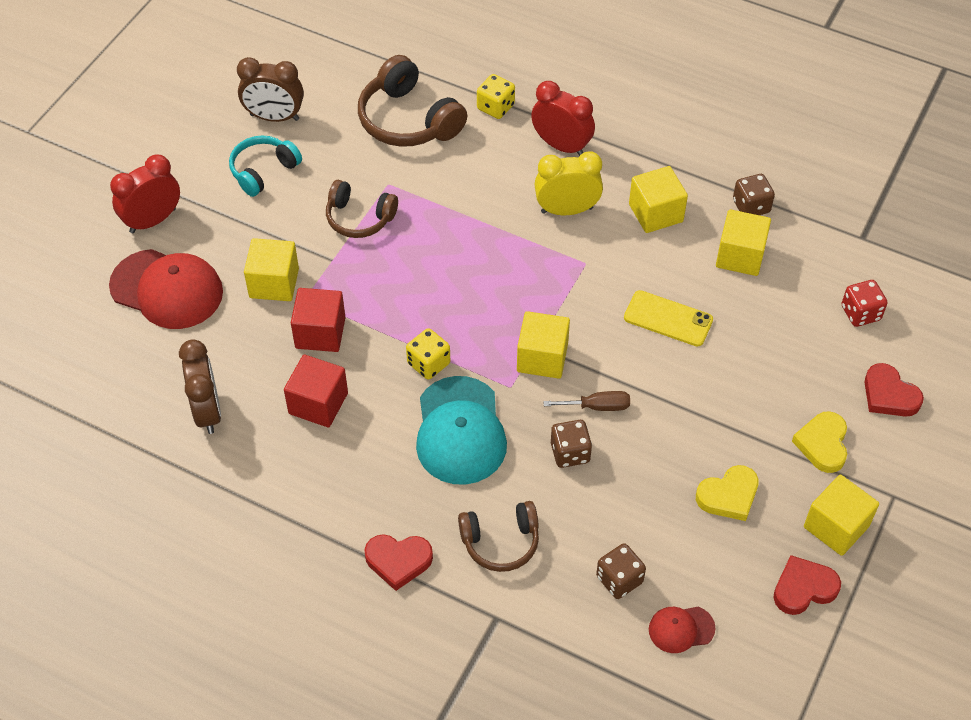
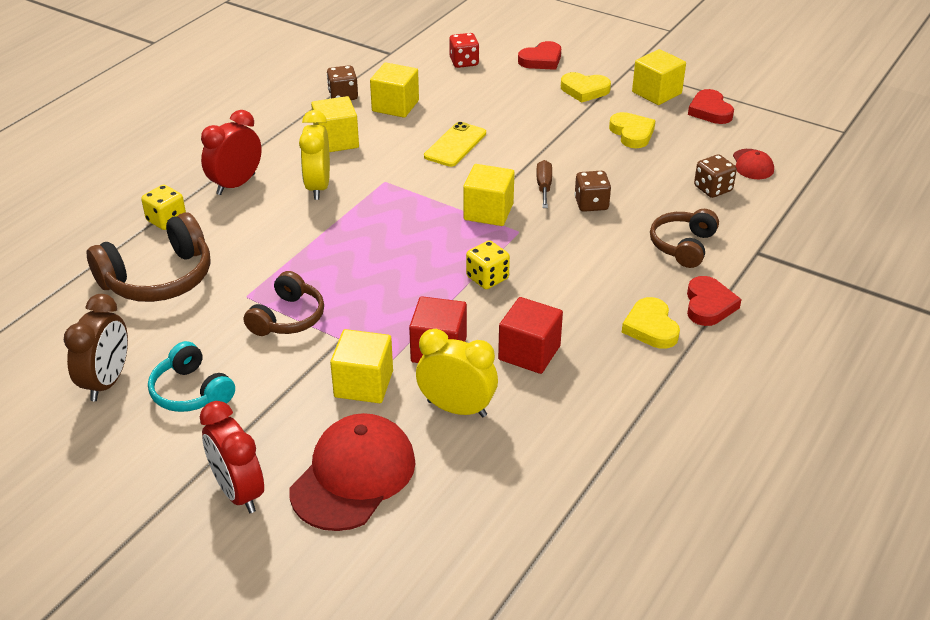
camera: 85 degrees left, 15 degrees down
brown clock [179,339,221,434] -> none
turquoise cap [416,376,507,485] -> none
brown headphones [458,501,539,572] -> brown headphones turned 150 degrees counterclockwise [650,209,719,268]
none -> yellow clock [416,329,498,417]
none -> yellow heart [622,297,680,349]

